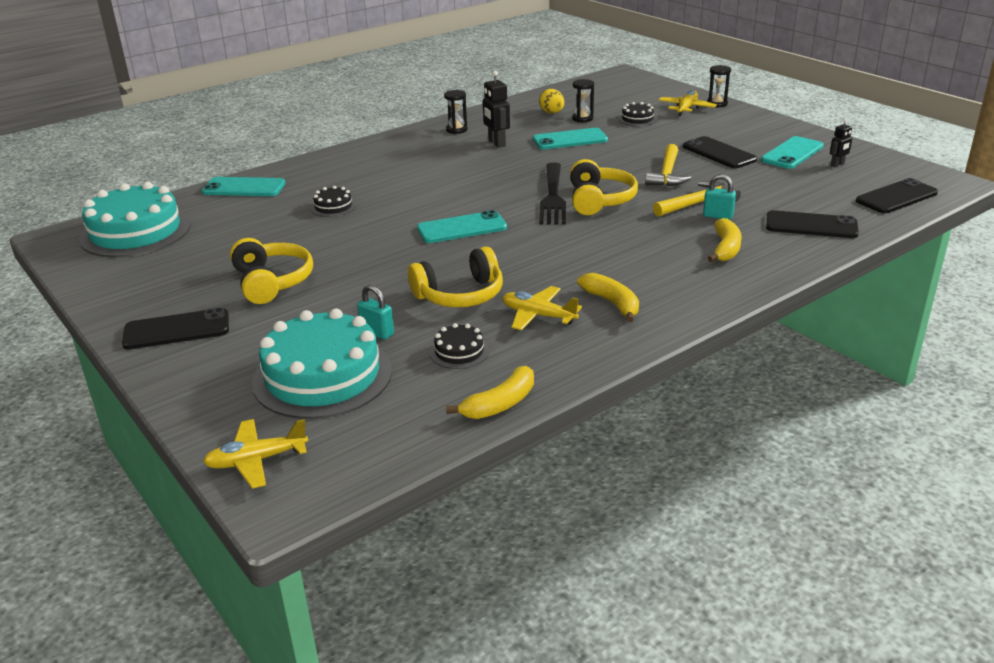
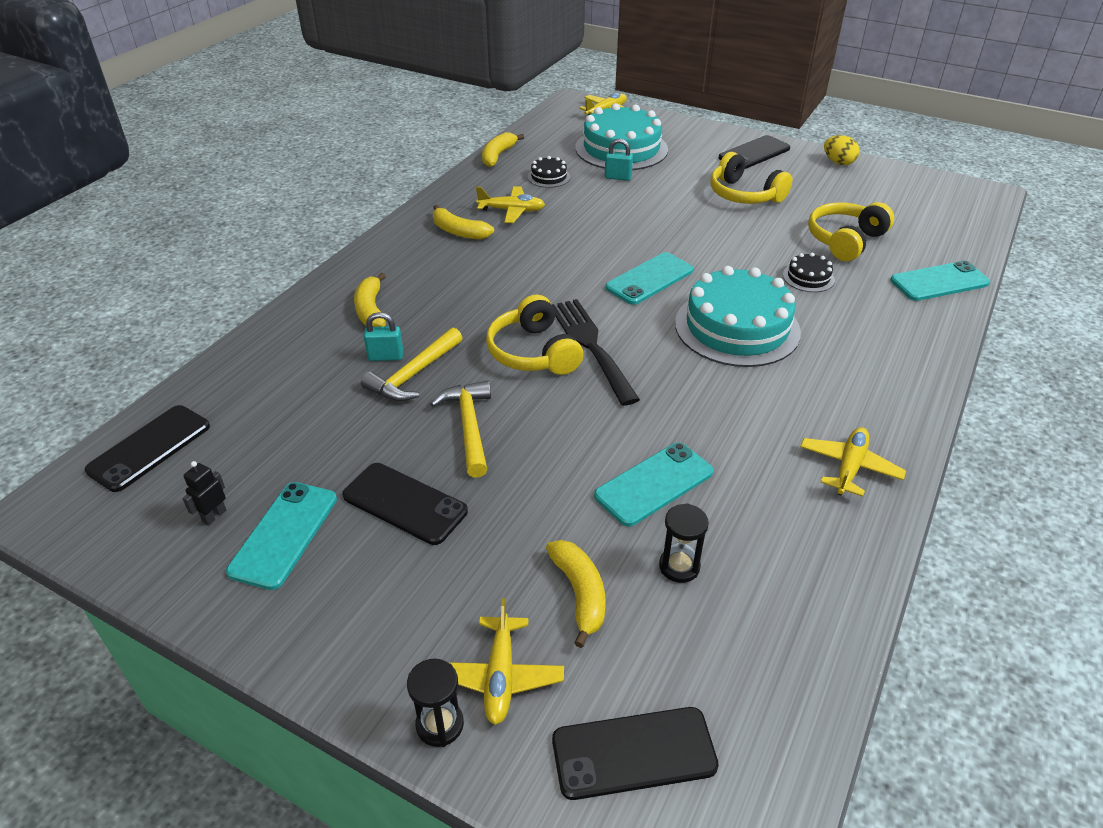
camera: 155 degrees right, 10 degrees up
turquoise cake [79,182,191,257] -> turquoise cake moved to [675,266,801,367]
yellow headphones [408,247,503,307] -> yellow headphones moved to [808,202,894,261]
black hourglass [444,90,468,134] -> yellow plane [800,427,906,497]
black robot [483,71,510,148] -> none
yellow egg [539,89,564,114] -> yellow egg moved to [824,135,860,165]
black cake [619,102,657,126] -> yellow banana [546,540,606,648]
black phone [766,210,859,238] -> black phone moved to [552,707,719,800]

